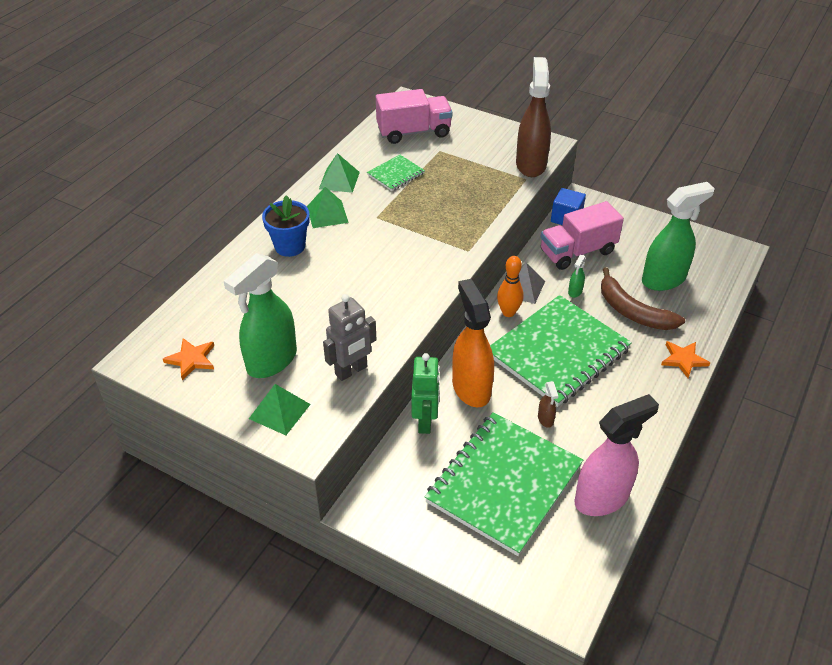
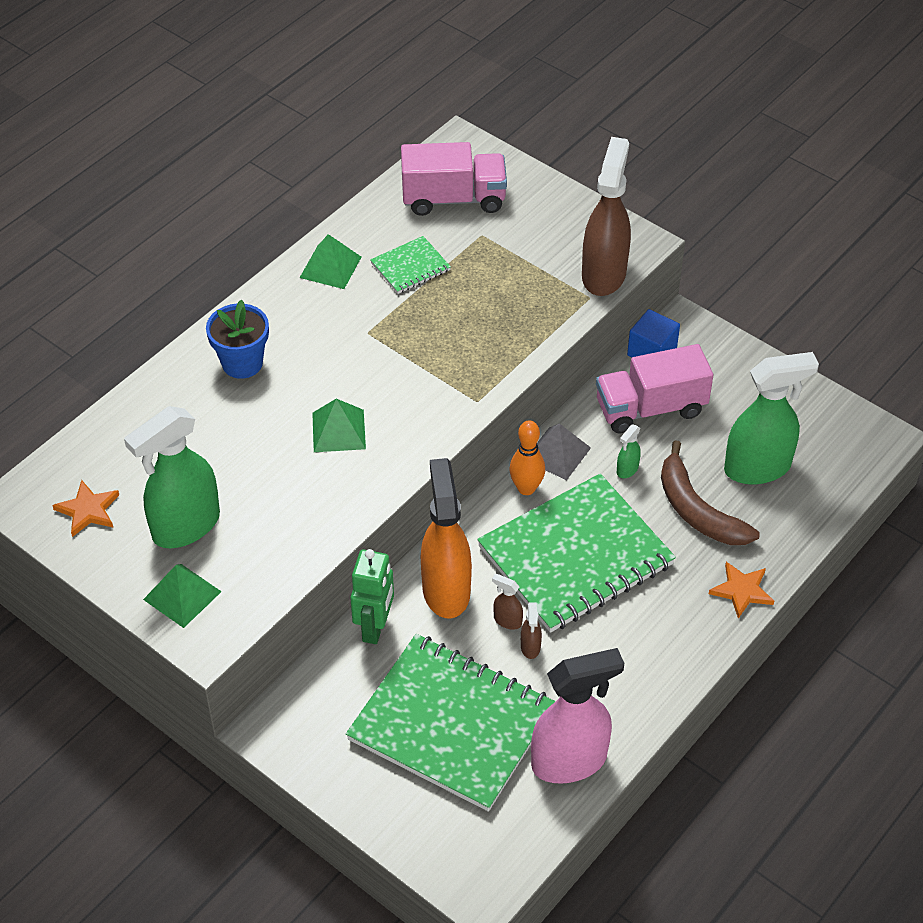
camera: 10 degrees right, 5 degrees up
green pyramid [307,187,349,228] -> green pyramid moved to [312,399,366,452]
grey robot [323,294,377,381] -> none
green notebook [425,412,583,556] -> green notebook turned 75 degrees clockwise [346,634,556,812]
none -> brown spray bottle [492,574,523,630]

